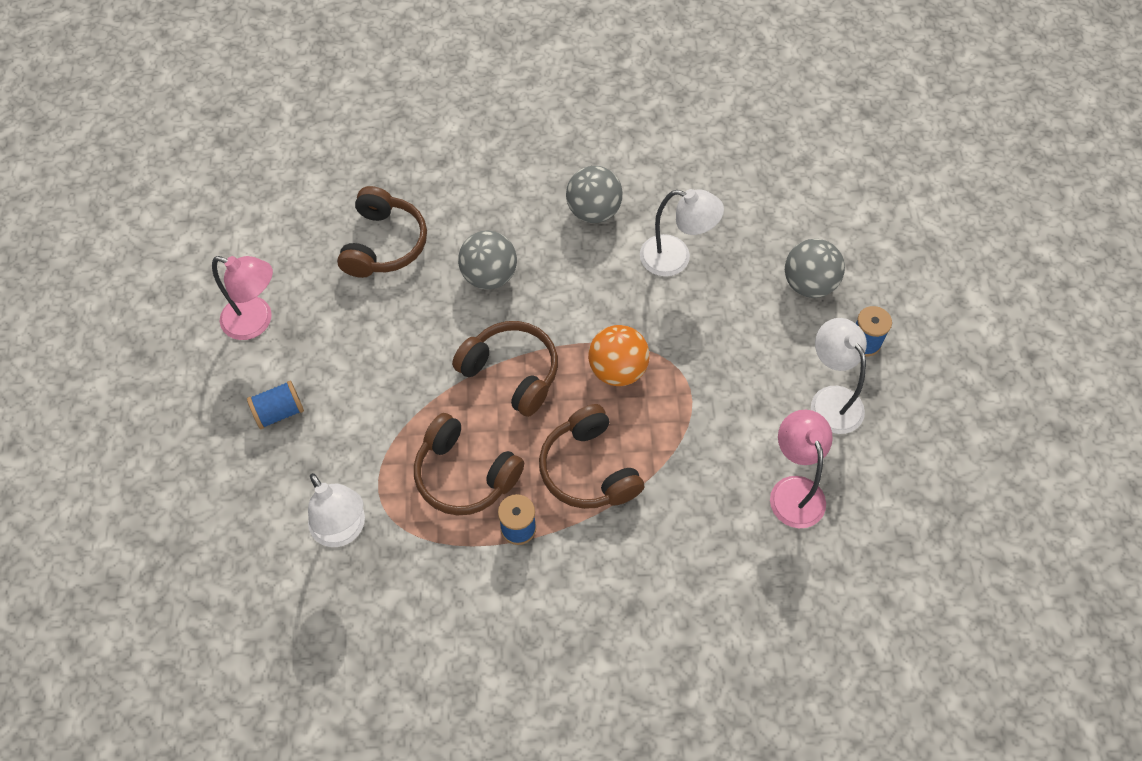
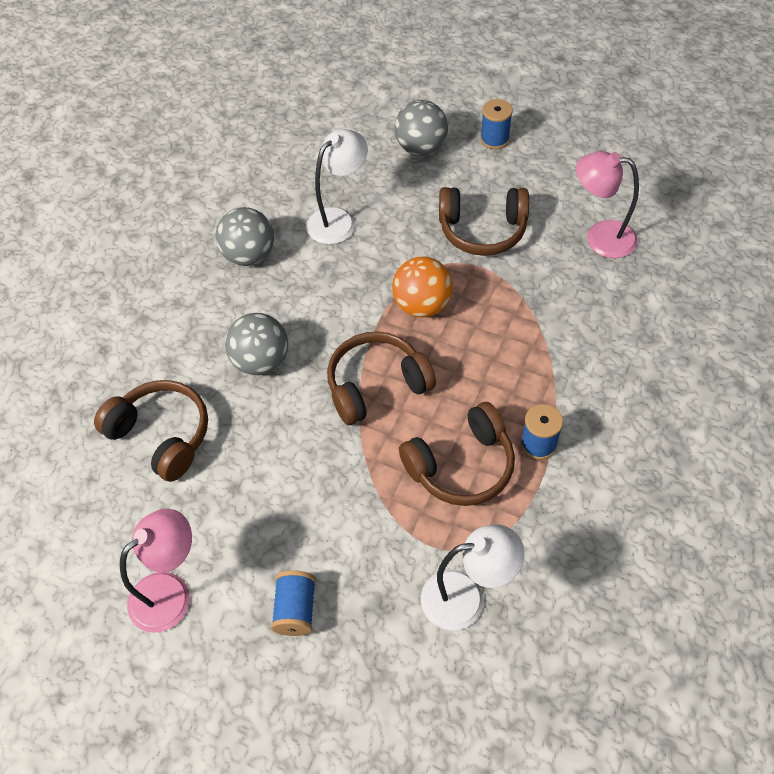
camera: 60 degrees left, 5 degrees down
brown headphones [539,404,644,509] -> brown headphones moved to [439,187,529,256]
white lamp [811,318,867,434] -> none

